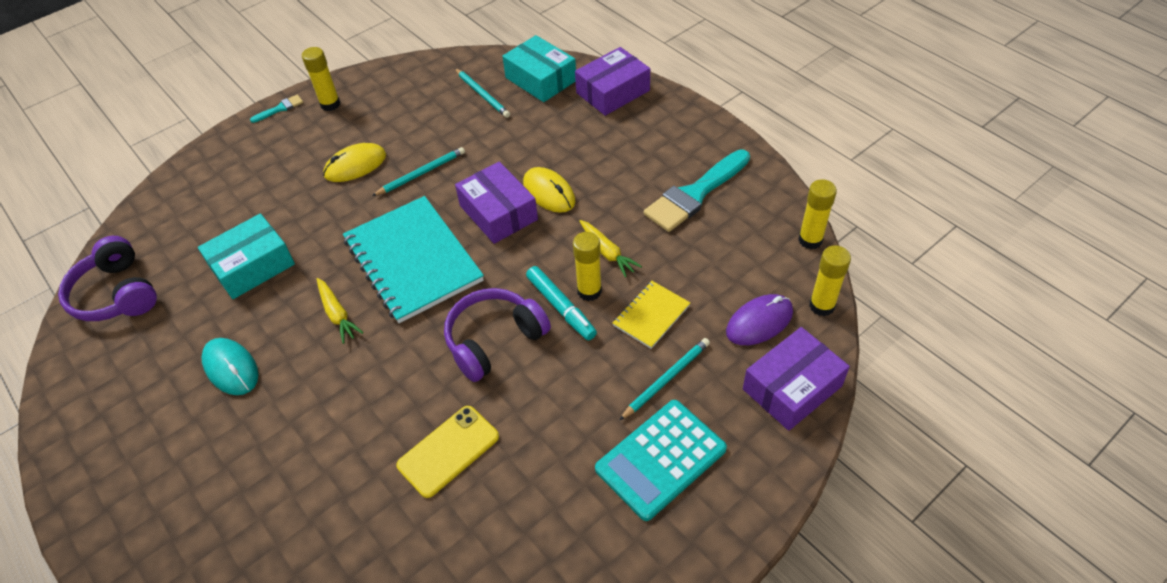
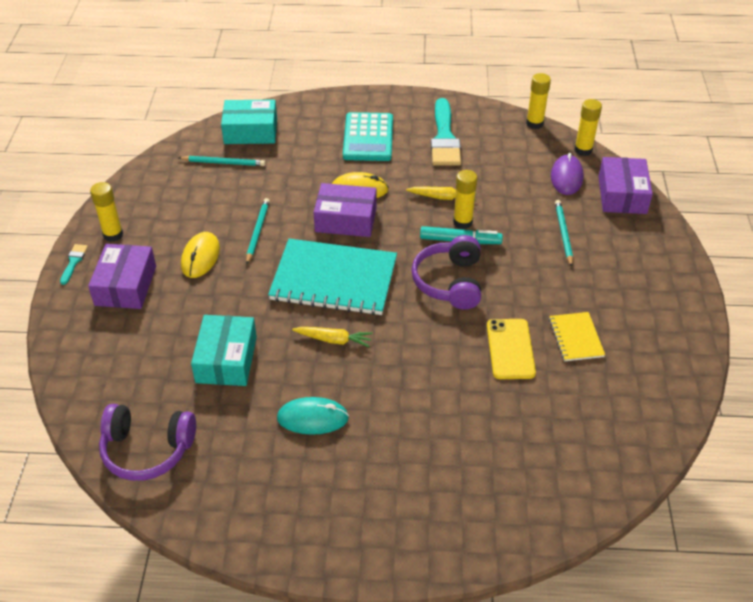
camera: 50 degrees left, 5 degrees down
purple box [575,47,650,116] -> purple box moved to [88,244,156,309]
turquoise calculator [595,400,727,521] -> turquoise calculator moved to [343,112,393,161]
yellow notebook [613,281,690,349] -> yellow notebook moved to [549,312,605,361]

